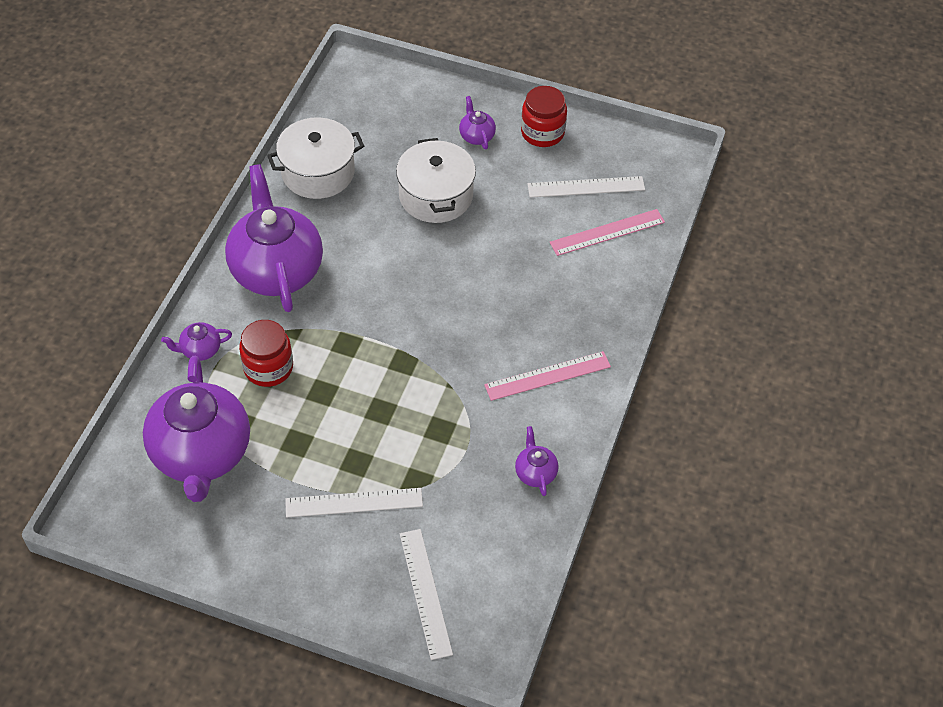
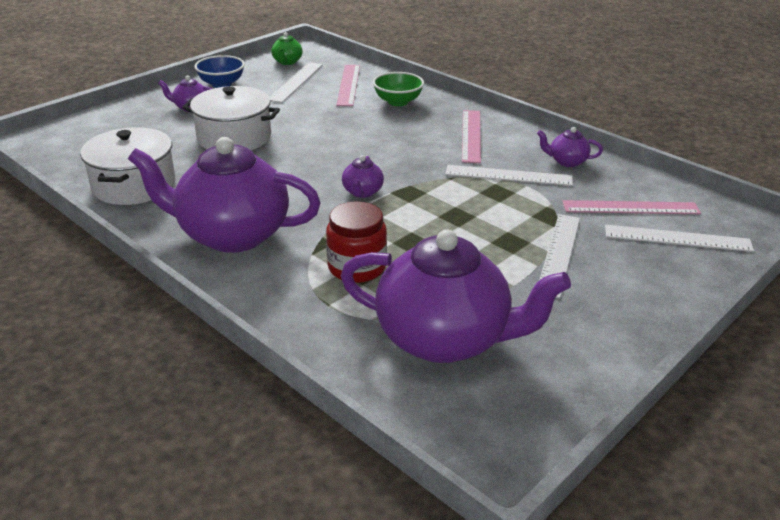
camera: 65 degrees left, 20 degrees down
purple teapot [161,322,232,361] -> purple teapot moved to [342,155,384,198]
red jar [521,86,567,147] -> blue bowl [194,55,245,88]
none -> green teapot [271,32,303,65]
none -> green bowl [373,72,424,106]
none -> white ruler [445,165,573,186]
none -> pink ruler [562,200,701,214]

